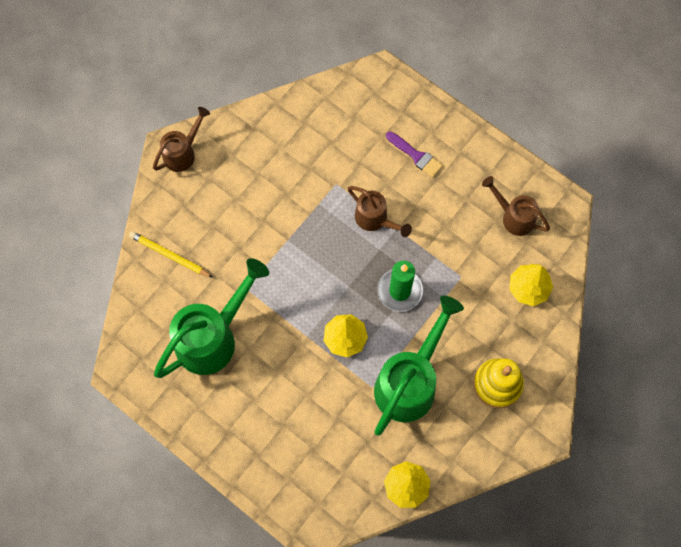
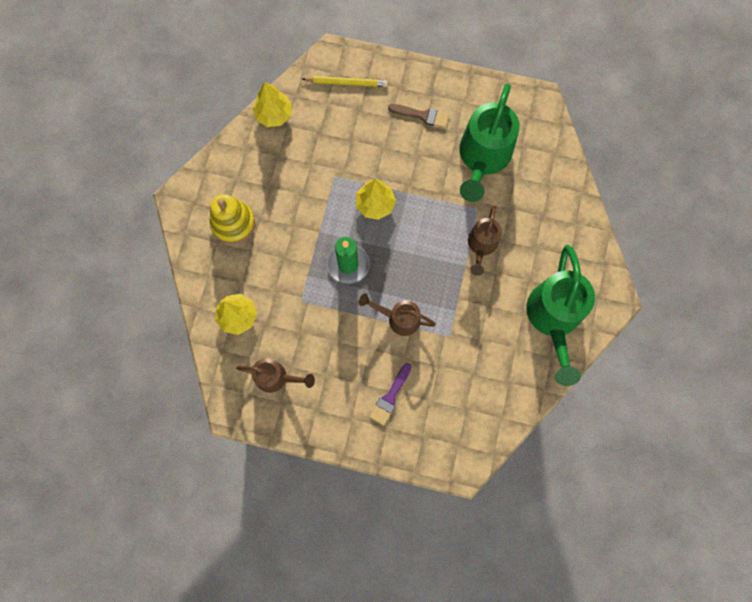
camera: 155 degrees right, 5 degrees up
yellow pencil [129,231,213,278] -> yellow pencil moved to [303,76,388,87]
brown watering can [153,107,210,172] -> brown watering can moved to [468,206,502,276]
green watering can [374,296,464,436] -> green watering can moved to [526,245,595,386]
purple brush [386,131,443,178] -> purple brush turned 75 degrees counterclockwise [369,363,411,426]
none -> brown brush [388,104,449,128]

